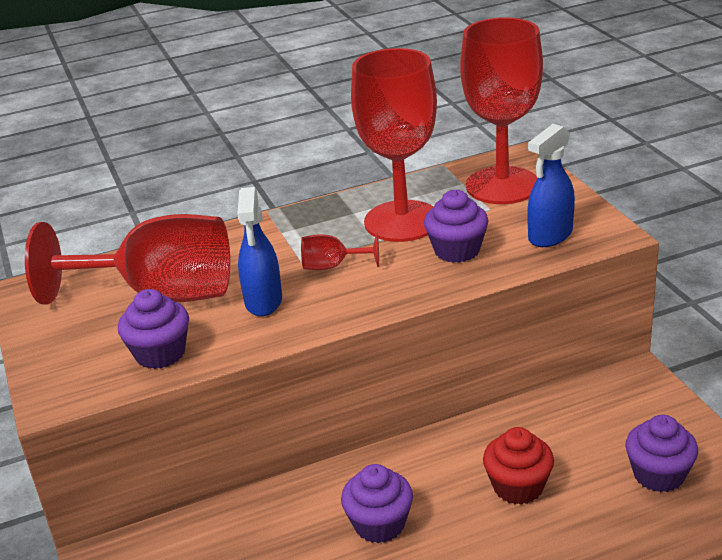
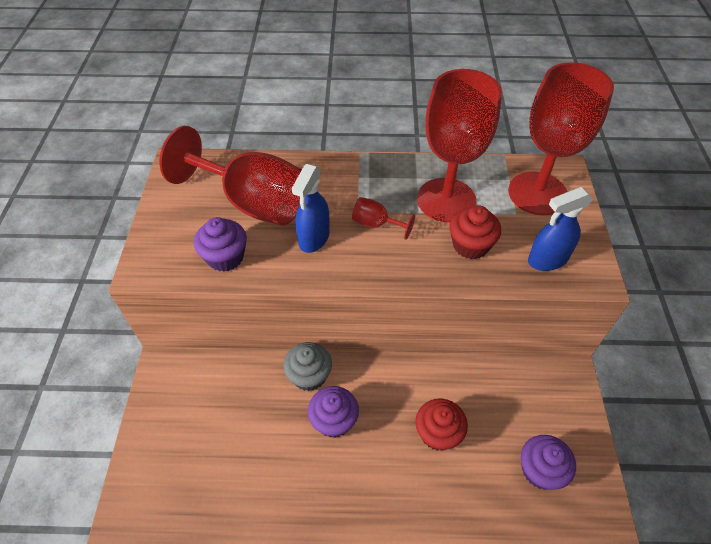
camera: 20 degrees right, 20 degrees up
purple cupcake [424,190,488,263] -> red cupcake [449,205,501,259]
none -> grey cupcake [283,342,332,391]

